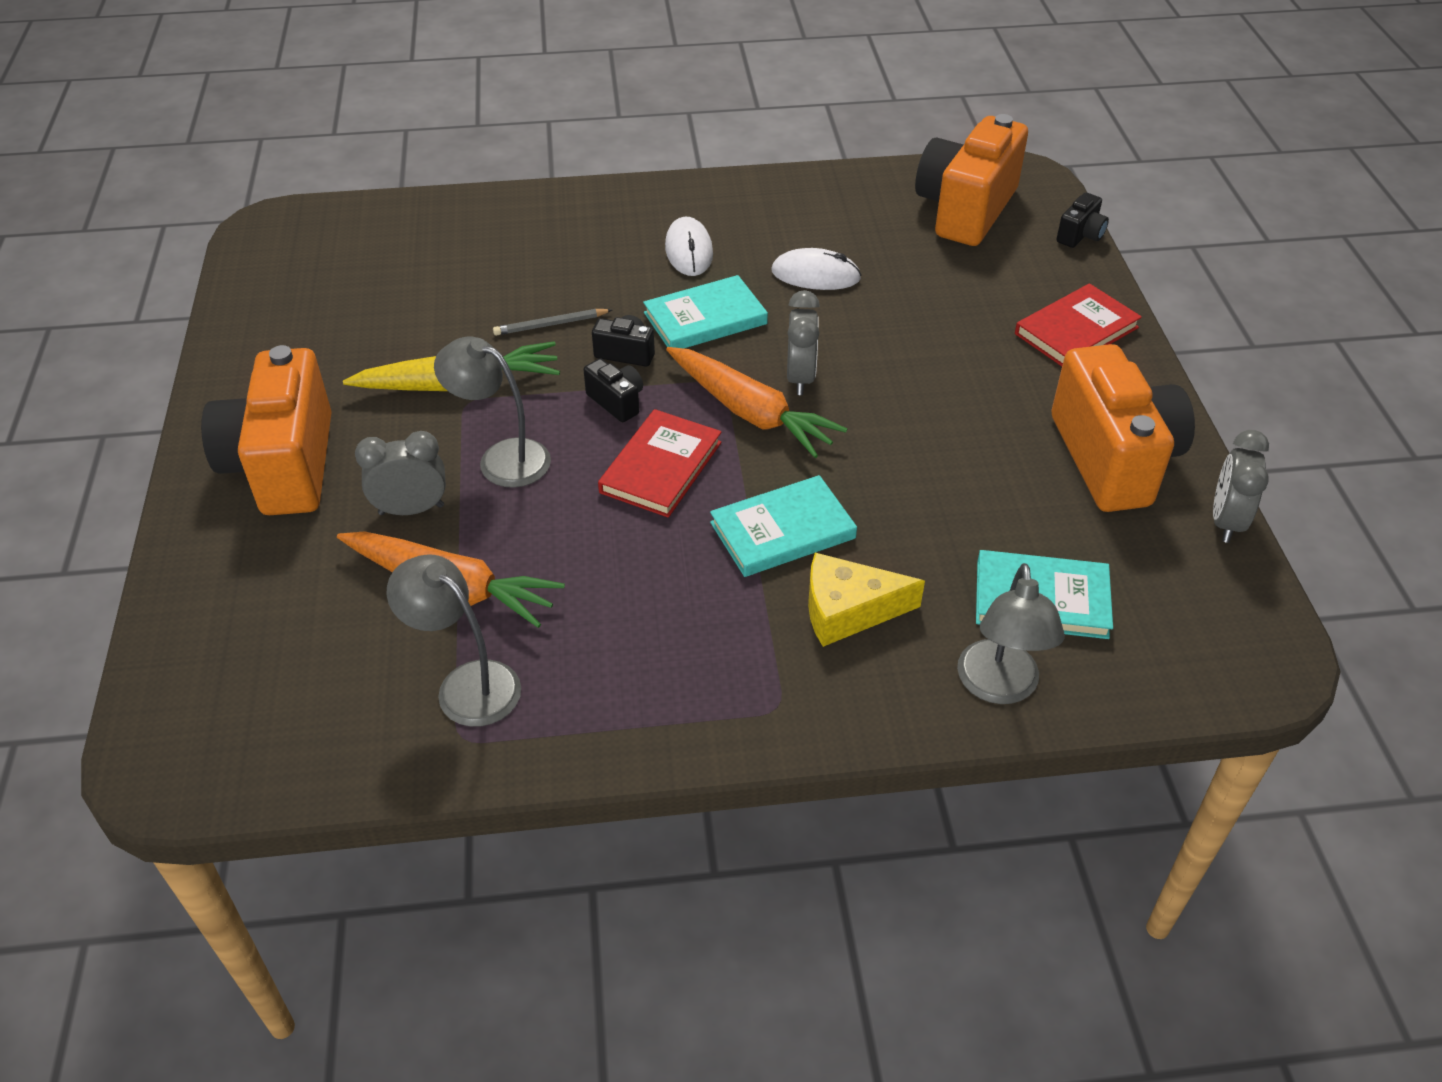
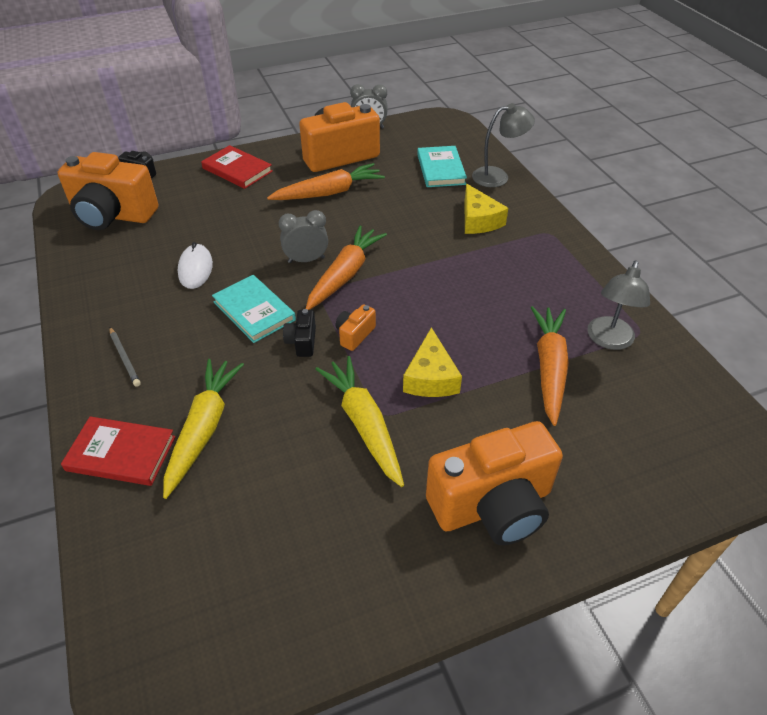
camera: 105 degrees left, 0 degrees up
grey clock [355,431,446,515] -> none
grey lamp [434,337,551,488] -> yellow cheese [403,327,462,397]
grey pencil [493,309,612,336] -> grey pencil moved to [109,327,141,387]
black camera [583,358,643,422] -> orange camera [336,304,376,351]
red book [598,409,722,518] -> red book moved to [61,416,176,486]
white mouse [665,217,713,276] -> none
turquoise book [710,475,857,577] -> none
none -> yellow carrot [163,359,244,499]
none -> orange carrot [267,163,385,200]

